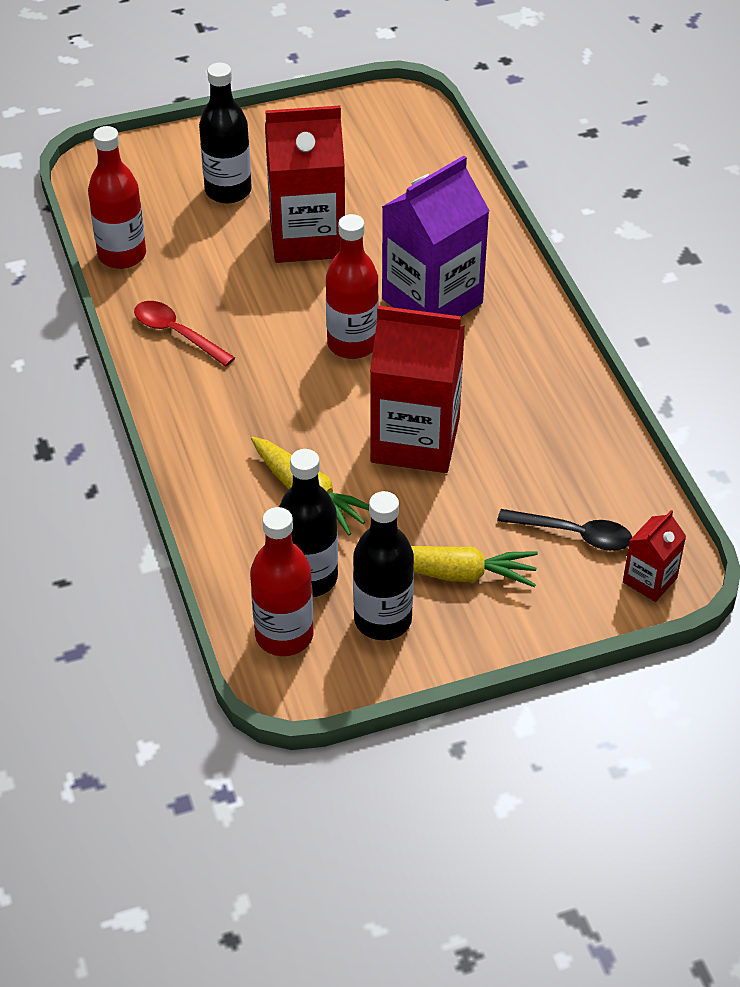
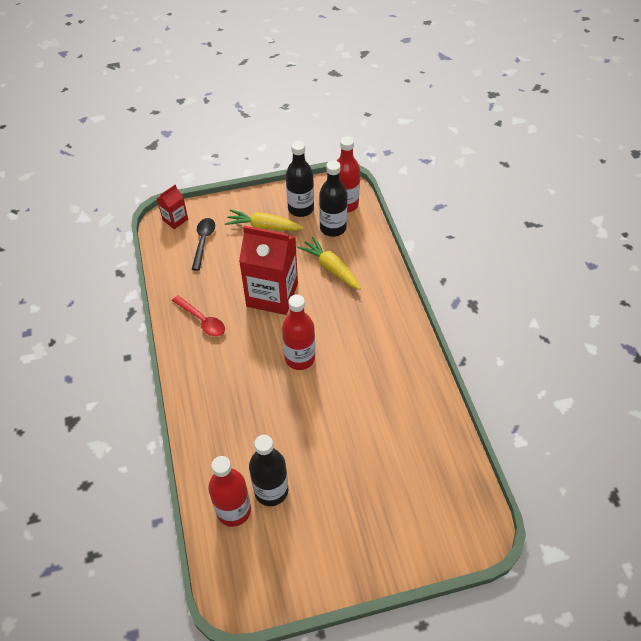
camera: 175 degrees left, 5 degrees up
red bottle [88,126,146,269] -> red bottle moved to [208,456,251,527]
red spoon [134,301,235,367] -> red spoon moved to [172,295,225,336]
black bottle [199,63,252,203] -> black bottle moved to [249,435,288,506]
red carton [265,106,345,263] -> none
purple carton [382,156,490,317] -> none
black spoon [497,509,632,551] -> black spoon turned 75 degrees clockwise [192,218,215,271]

